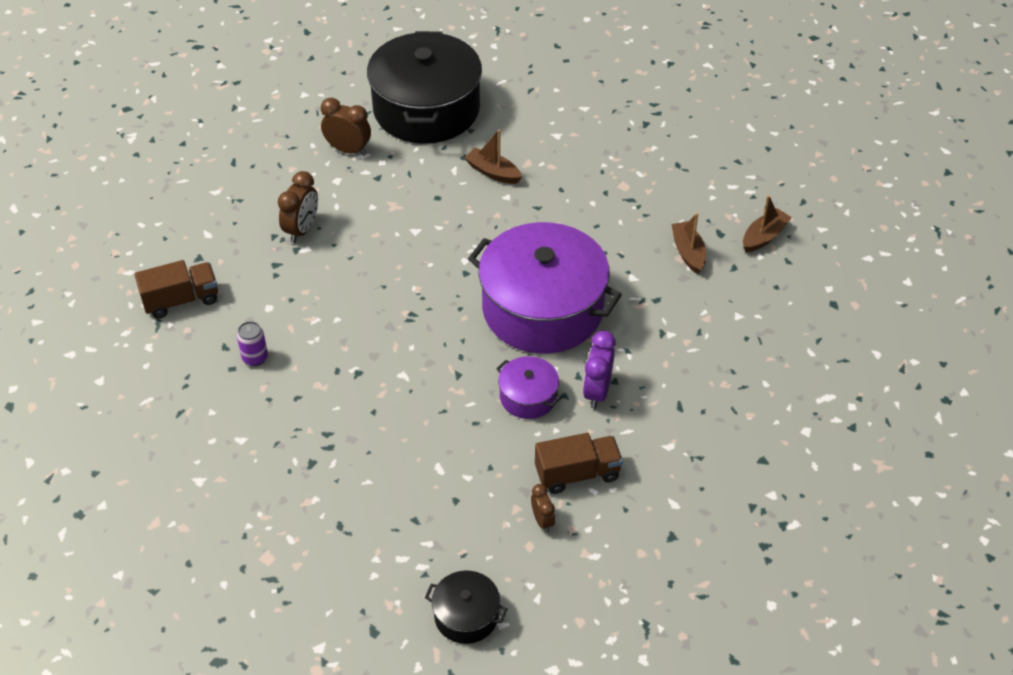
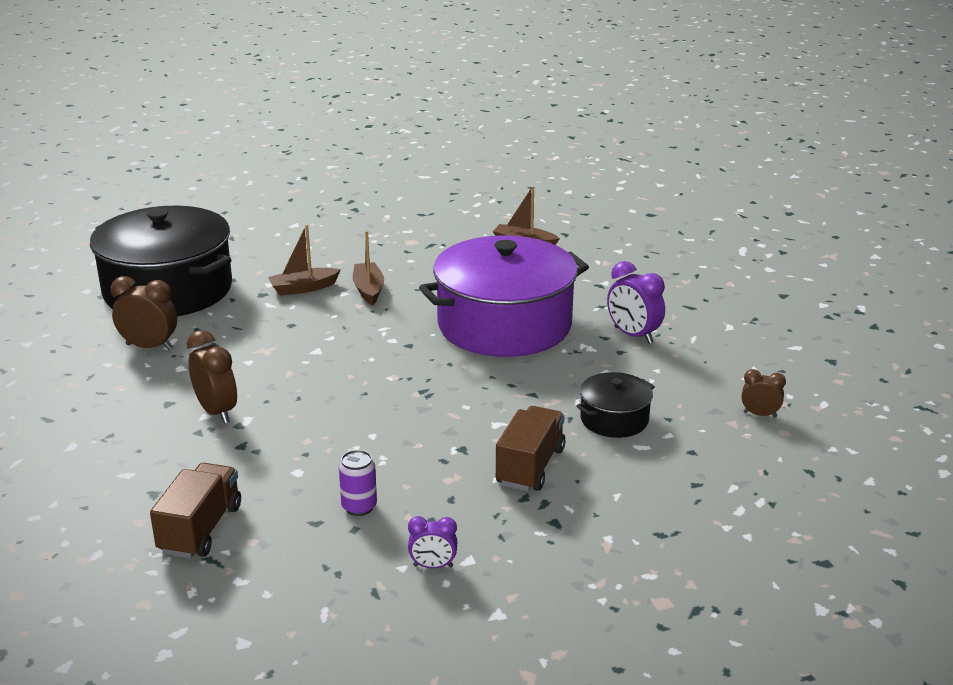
camera: 55 degrees left, 20 degrees down
brown clock [321,98,371,156] -> brown clock turned 45 degrees clockwise [111,276,177,350]
black pot [425,571,507,644] -> black pot moved to [577,372,655,438]
purple pot [496,356,562,419] -> none
brown truck [535,433,623,494] -> brown truck moved to [496,406,566,491]
brown boat [743,195,792,252] -> brown boat moved to [353,231,384,305]
none -> purple clock [408,516,457,568]

